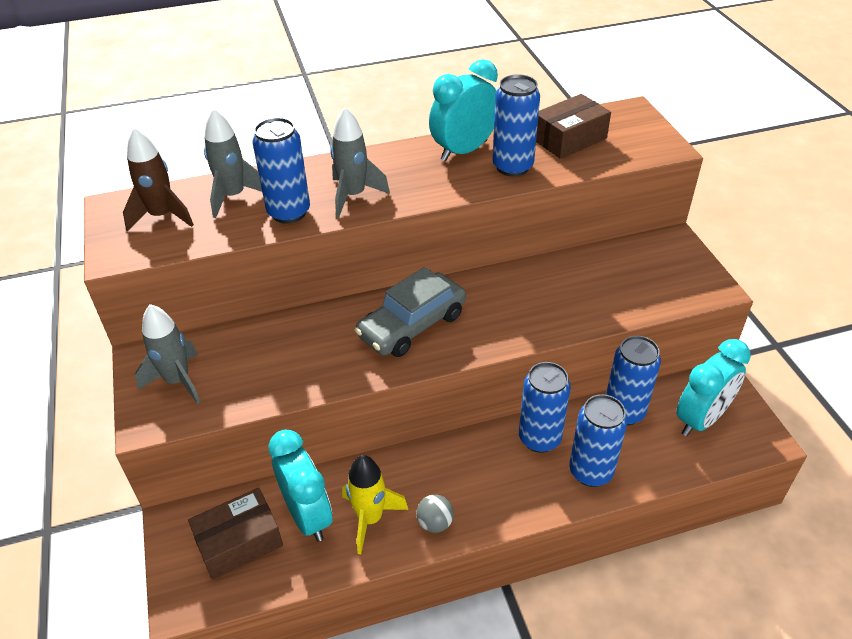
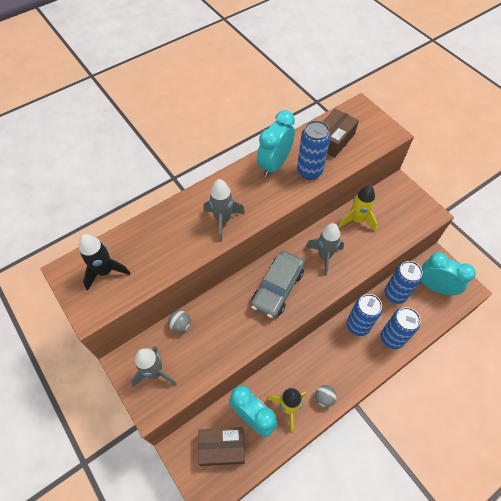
camera: 20 degrees left, 15 degrees up
brown rocket [123,127,194,231] -> black rocket [79,234,130,291]
brown box [188,488,283,580] -> brown box turned 45 degrees clockwise [198,427,245,466]
grey rocket [204,108,262,218] -> grey rocket moved to [306,223,344,276]
blue can [253,117,310,224] -> none
turquoise clock [676,339,751,436] -> turquoise clock turned 90 degrees counterclockwise [421,252,476,295]
none -> grey ball [168,310,191,333]
none -> yellow rocket [339,185,377,231]

